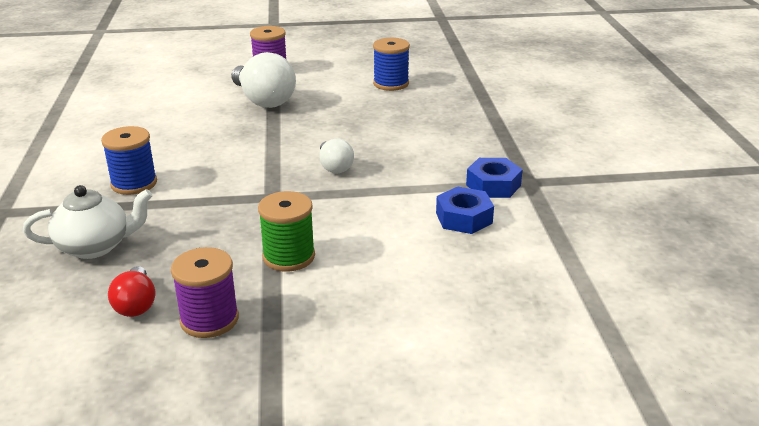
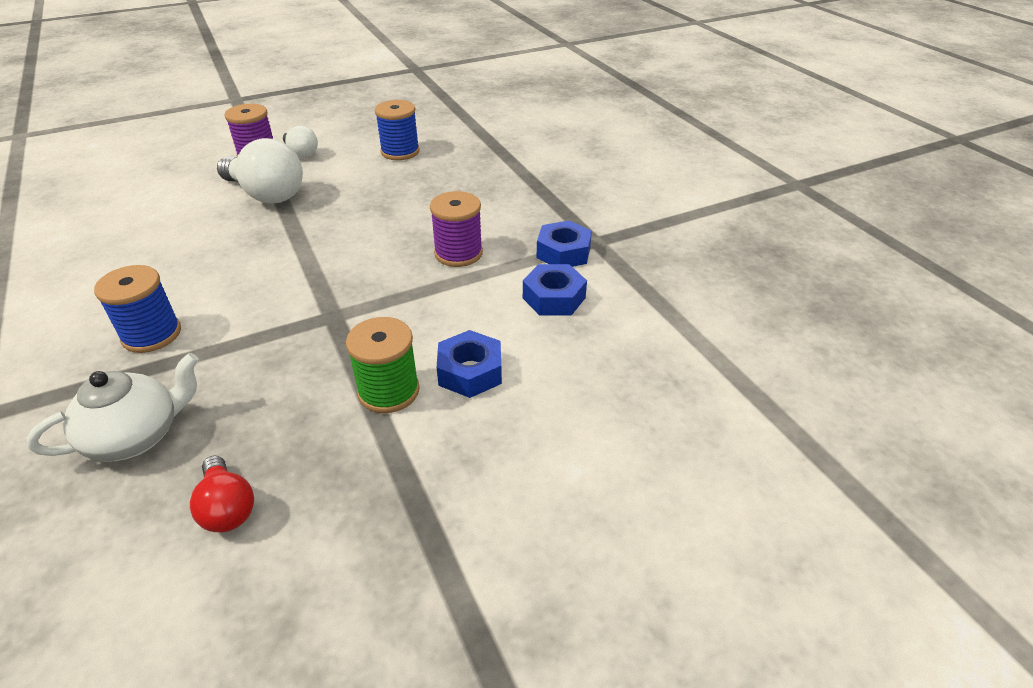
camera: 20 degrees left, 10 degrees up
purple spool [171,247,239,338] -> purple spool moved to [430,191,483,267]
white light bulb [319,139,354,173] -> white light bulb moved to [283,125,318,158]
none -> blue nut [437,330,502,398]

